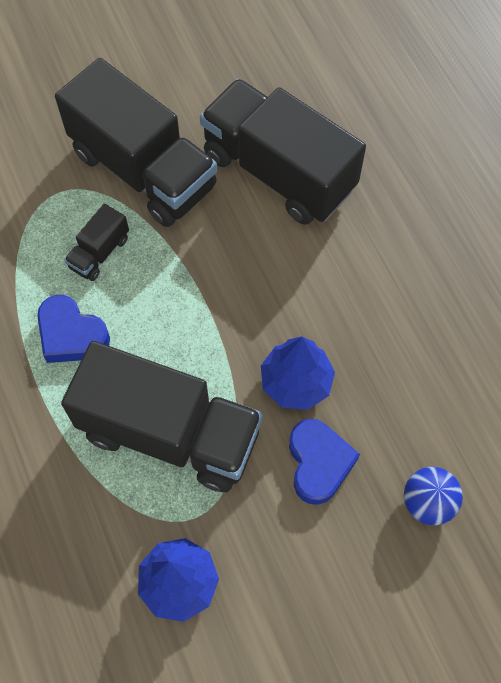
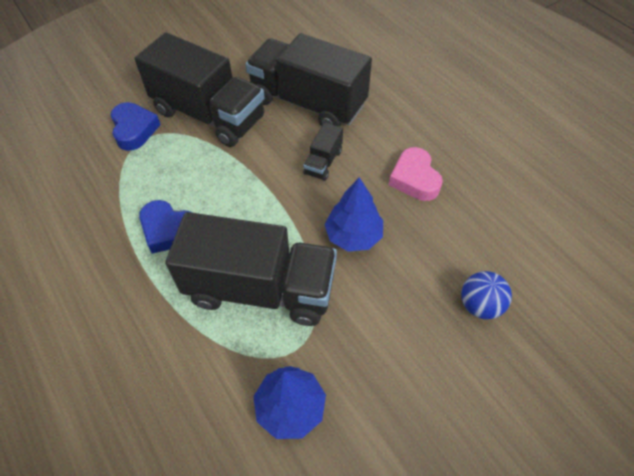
camera: 10 degrees left, 10 degrees down
black truck [64,204,129,281] -> black truck moved to [303,122,343,181]
blue heart [289,419,360,505] -> blue heart moved to [111,102,161,151]
none -> pink heart [389,147,443,201]

